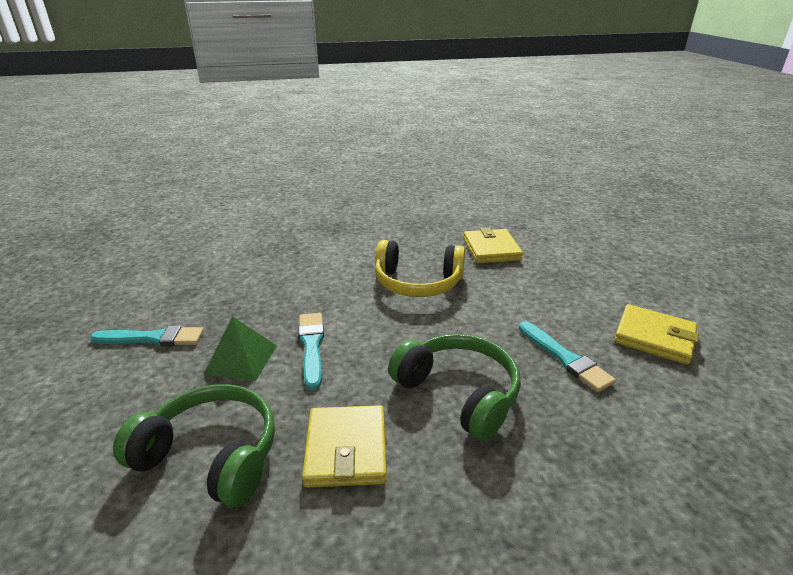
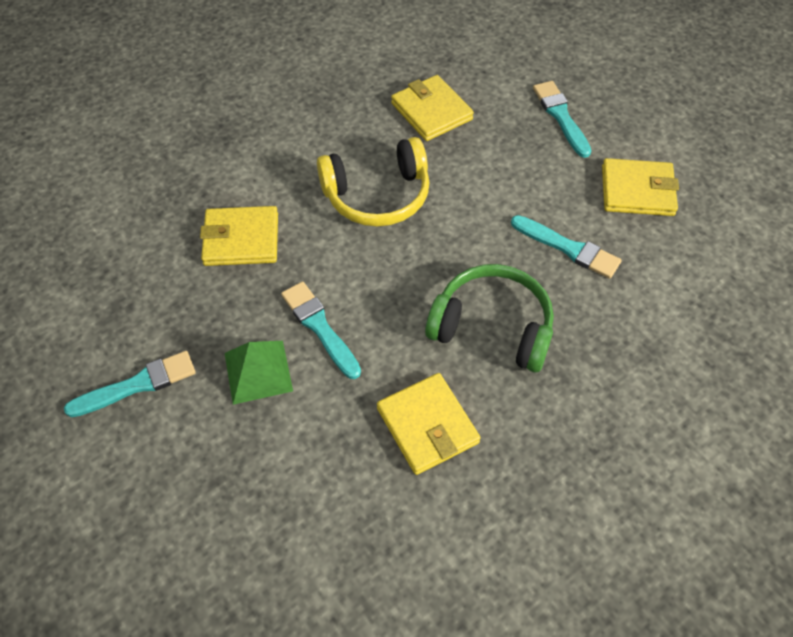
camera: 25 degrees left, 25 degrees up
green headphones [113,384,275,507] -> none
none -> yellow wallet [200,206,278,266]
none -> turquoise brush [533,81,591,158]

